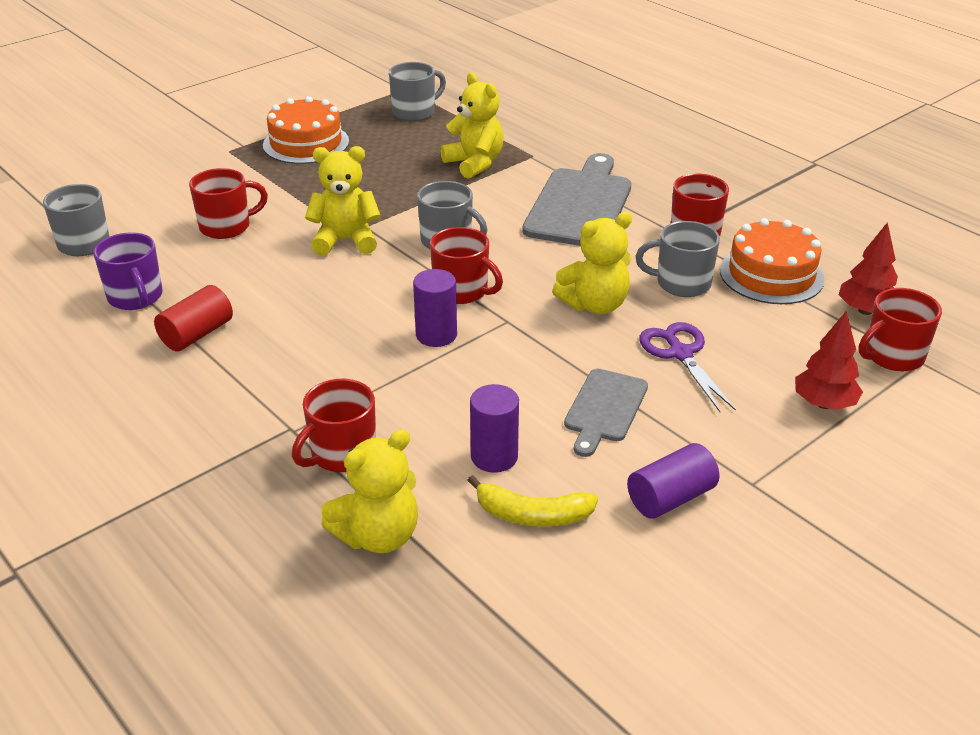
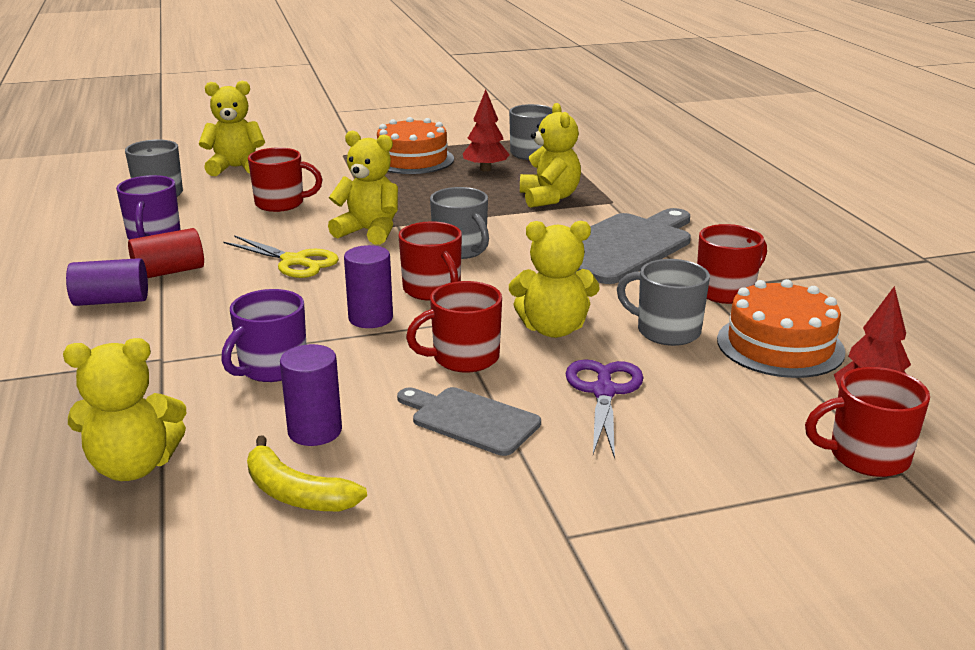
camera: 25 degrees right, 10 degrees down
red mug [292,379,376,472] -> red mug moved to [406,281,502,373]
grey cutting board [564,368,648,457] -> grey cutting board turned 75 degrees clockwise [397,387,541,456]
purple cylinder [627,443,719,519] -> purple cylinder moved to [66,258,148,306]
red tree [795,312,863,410] -> red tree moved to [463,89,510,172]
none -> yellow teddy bear [199,81,265,176]
none -> purple mug [221,289,306,382]
none -> yellow scissors [224,235,339,278]

